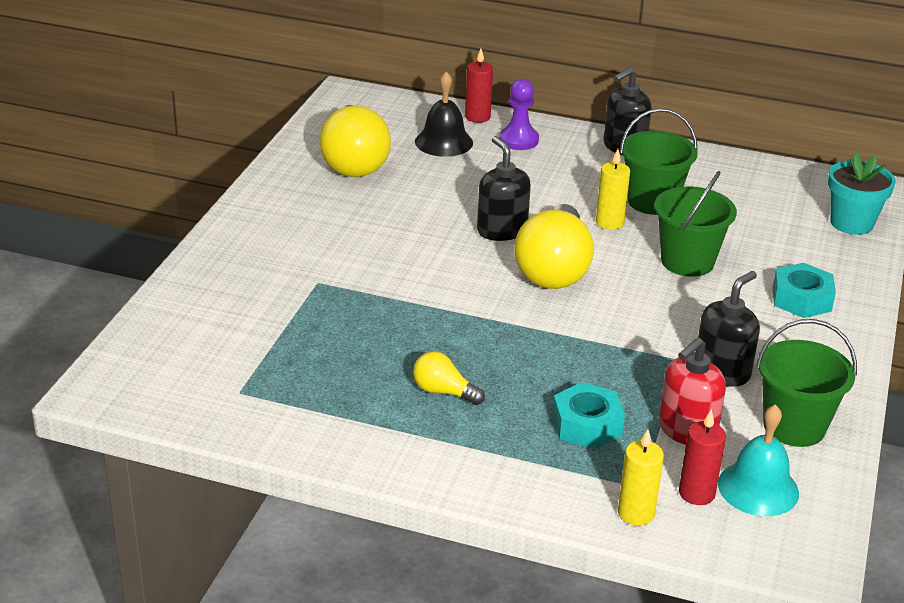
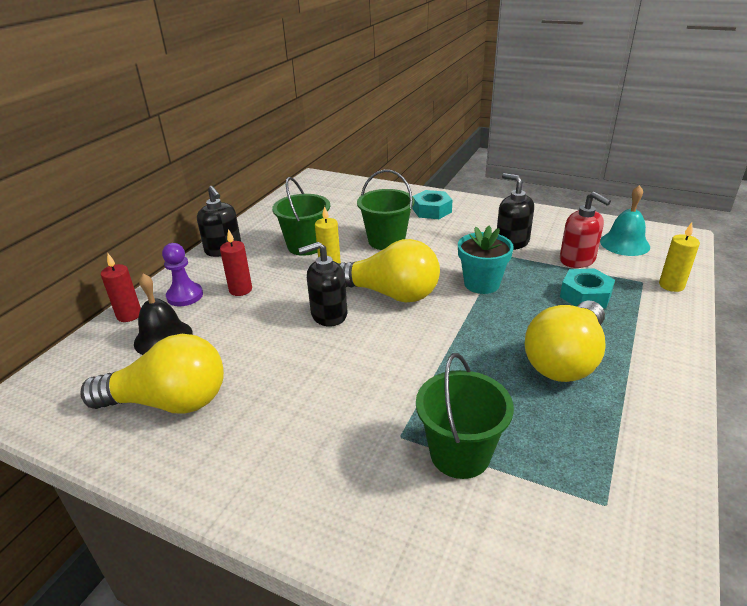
camera: 80 degrees left, 0 degrees up
yellow light bulb [413,351,485,405] -> yellow light bulb [525,300,605,382], size x2.11
red candle [679,409,726,505] -> red candle moved to [220,229,252,296]
green bucket [756,319,857,447] -> green bucket moved to [416,353,514,479]
turquoise flower pot [828,153,896,235] -> turquoise flower pot moved to [458,226,514,294]

